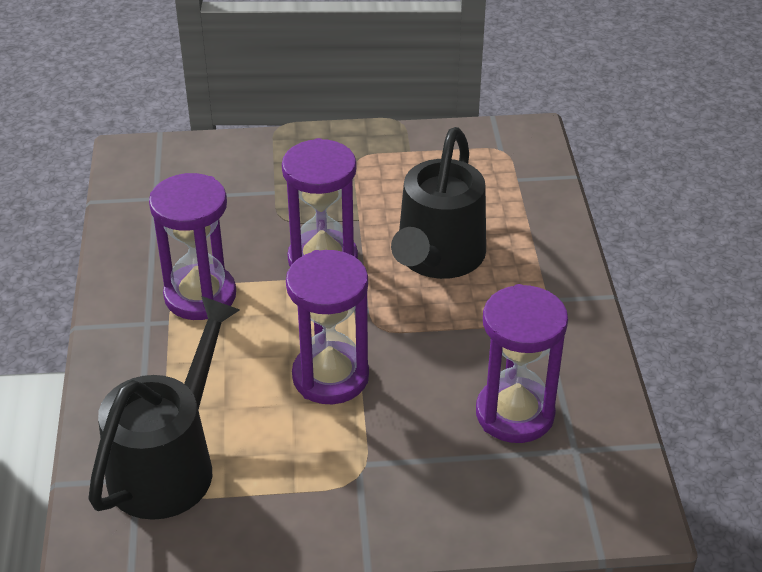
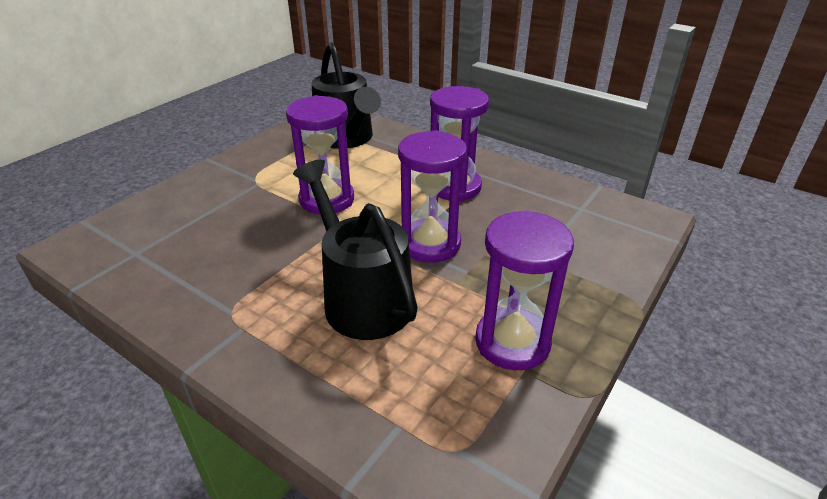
camera: 130 degrees right, 5 degrees down
purple hourglass [476,284,568,443] -> purple hourglass moved to [475,210,574,370]

